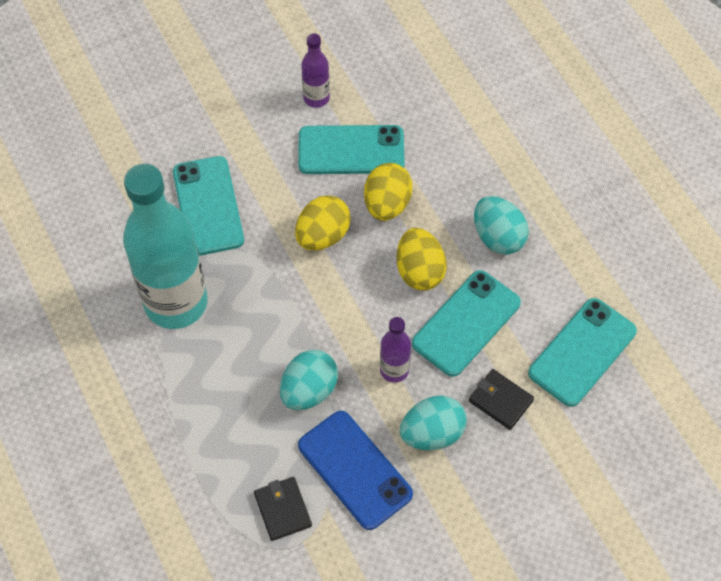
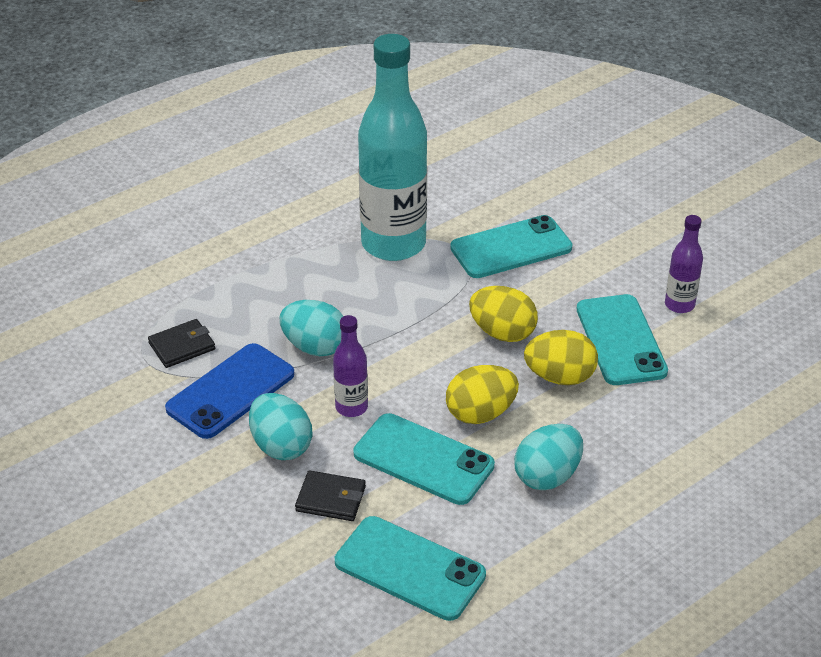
camera: 80 degrees right, 20 degrees down
black wallet [469,369,534,430] -> black wallet turned 75 degrees clockwise [295,470,366,521]

